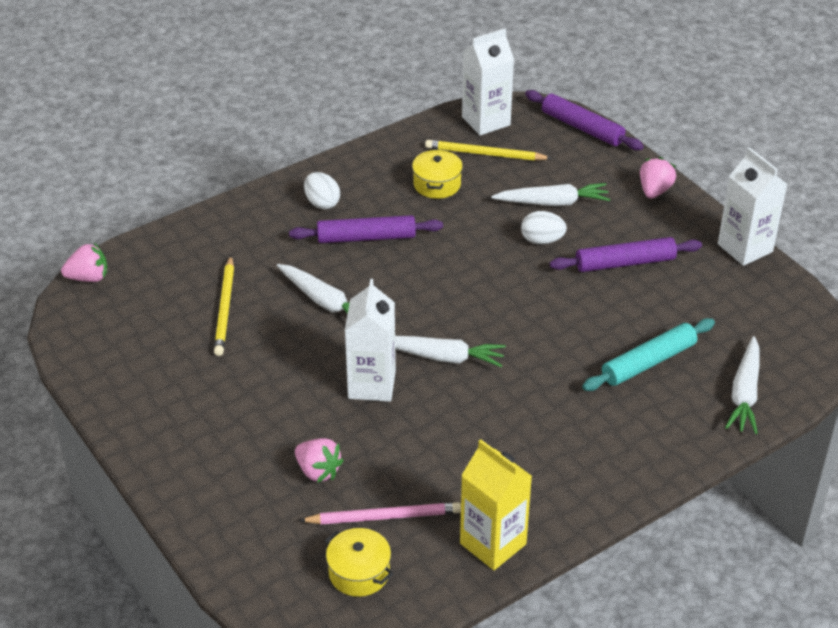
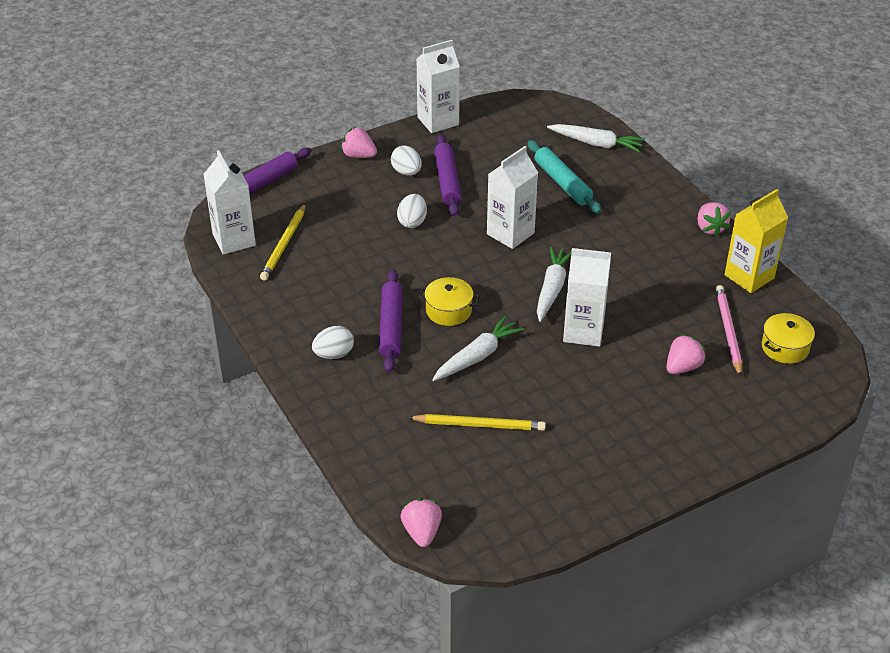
camera: 85 degrees left, 0 degrees up
yellow pot [412,149,463,199] -> yellow pot moved to [418,277,480,326]
white carrot [491,183,610,206] -> none
none -> white egg [391,146,422,176]
none -> white carton [487,146,538,249]
none -> pink strawberry [697,202,731,236]

